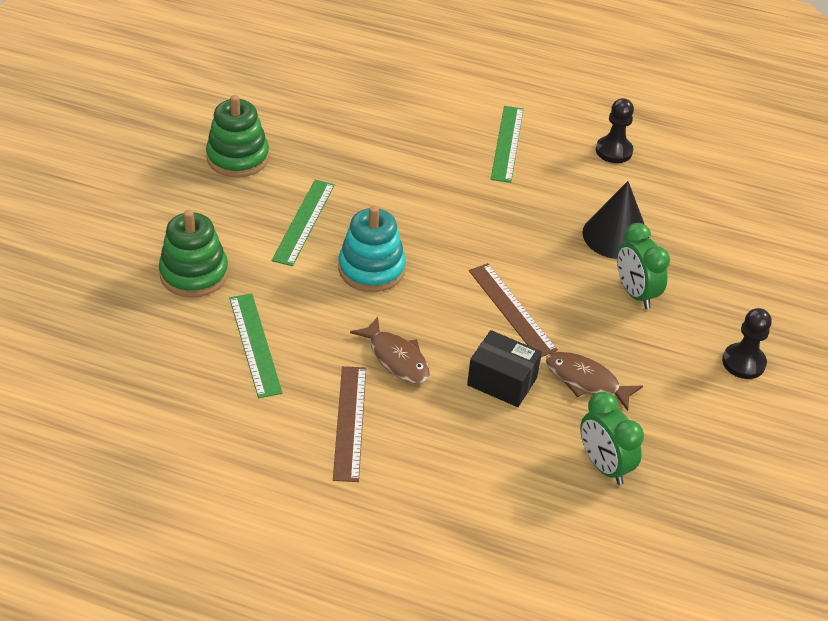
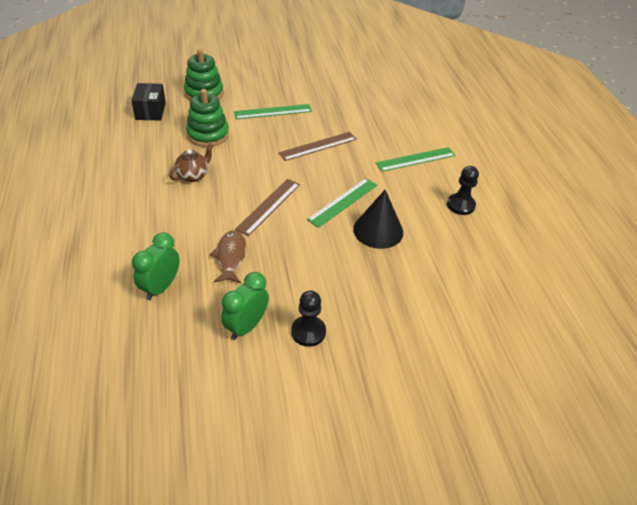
camera: 60 degrees right, 0 degrees up
green stacking toy [206,95,269,178] -> green stacking toy moved to [186,89,229,147]
green ruler [229,293,283,398] -> green ruler moved to [307,178,377,228]
brown ruler [333,366,366,482] -> brown ruler moved to [279,132,357,161]
turquoise stacking toy [338,206,406,292] -> none
brown fish [350,316,430,384] -> brown teapot [169,143,214,182]
black box [467,330,542,407] -> black box moved to [132,83,166,120]
green clock [617,223,670,309] -> green clock moved to [221,272,269,340]

